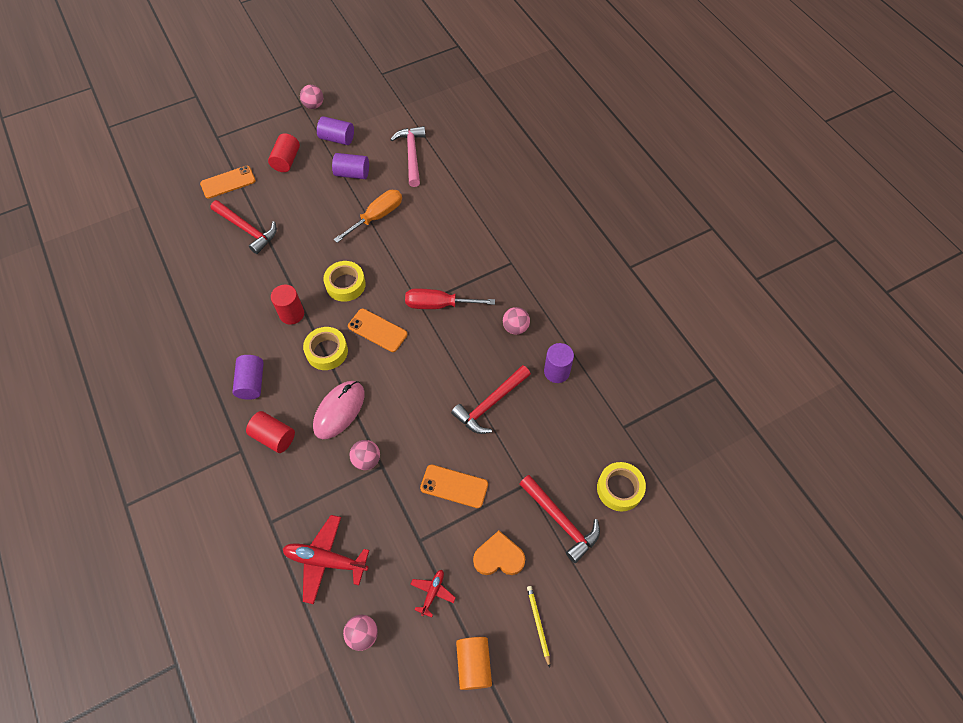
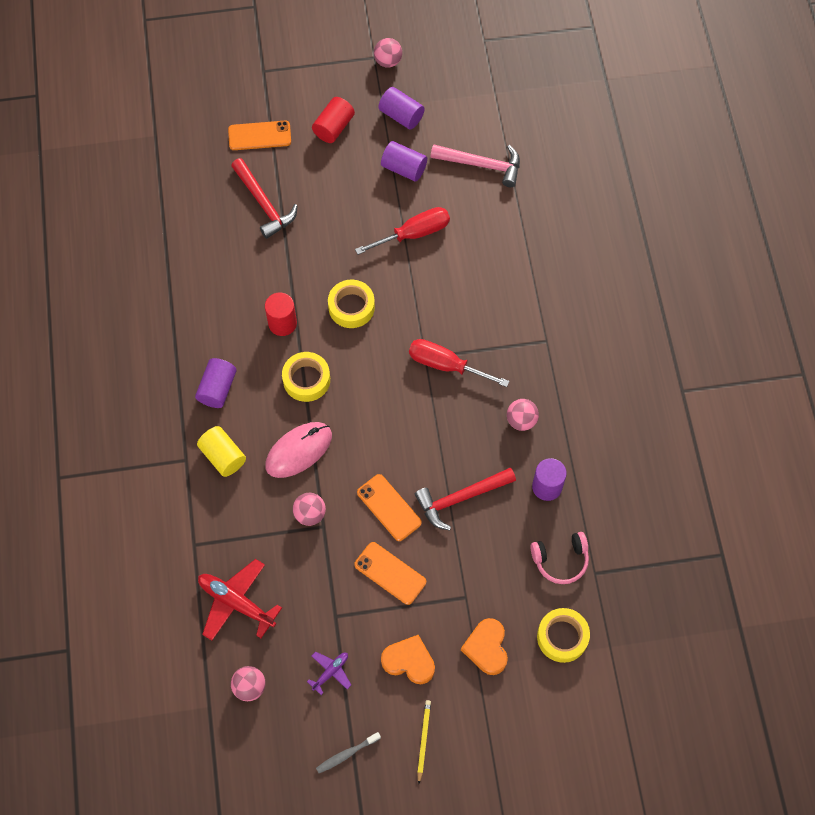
camera: 20 degrees right, 5 degrees up
red cylinder [246,411,295,453] -> yellow cylinder [197,426,246,477]
orange screwdriver [334,190,402,243] -> red screwdriver [355,207,450,255]
orange phone [348,309,408,352] -> orange phone moved to [357,474,422,541]
pink hammer [390,126,426,187] -> pink hammer turned 90 degrees clockwise [430,144,520,187]
red plane [410,570,456,618] -> purple plane [307,651,351,695]
orange cylinder [456,637,492,690] -> grey toothbrush [316,732,381,773]
red hammer [520,475,600,563] -> orange heart [461,618,508,675]
none -> pink headphones [530,532,589,584]

